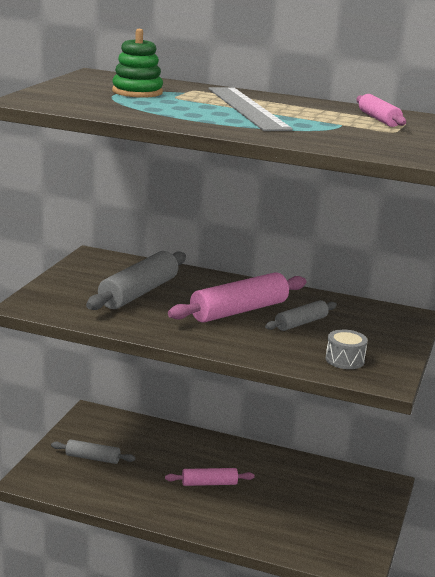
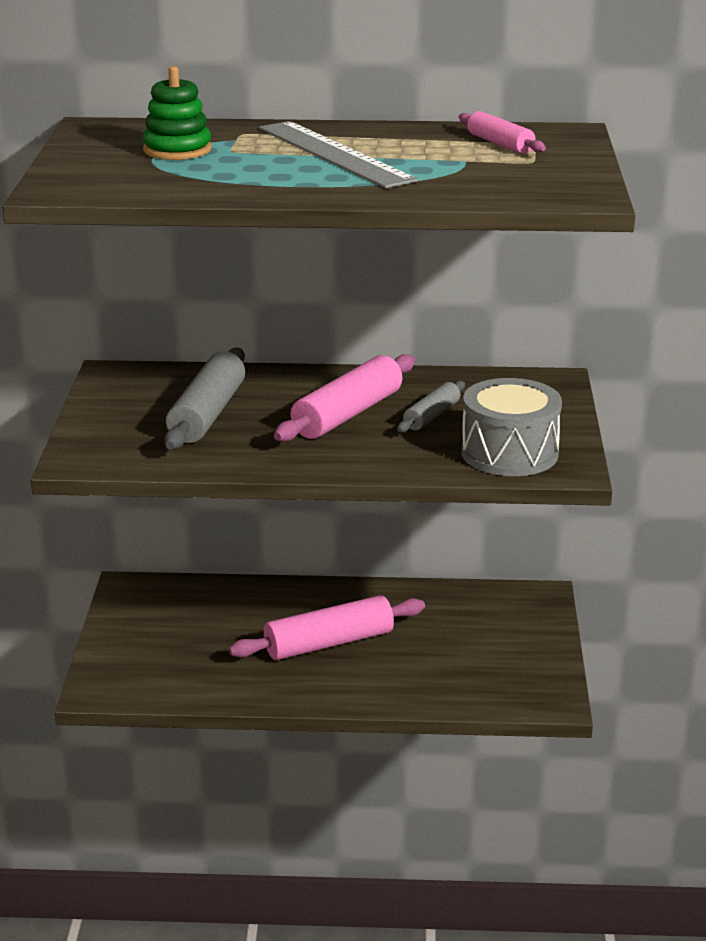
camera: 15 degrees left, 5 degrees up
grey rolling pin [51,439,135,464] -> none
pink rolling pin [165,468,255,486] -> pink rolling pin [229,595,425,660], size x1.77
grey drum [326,329,368,369] -> grey drum [461,378,562,476], size x1.97

